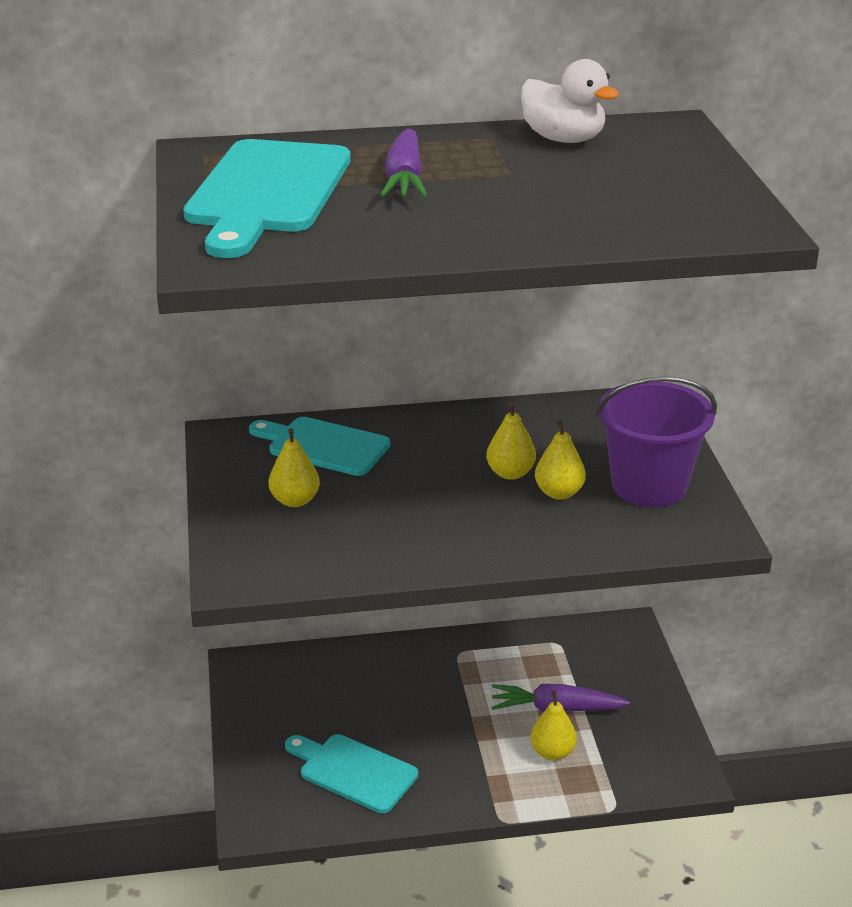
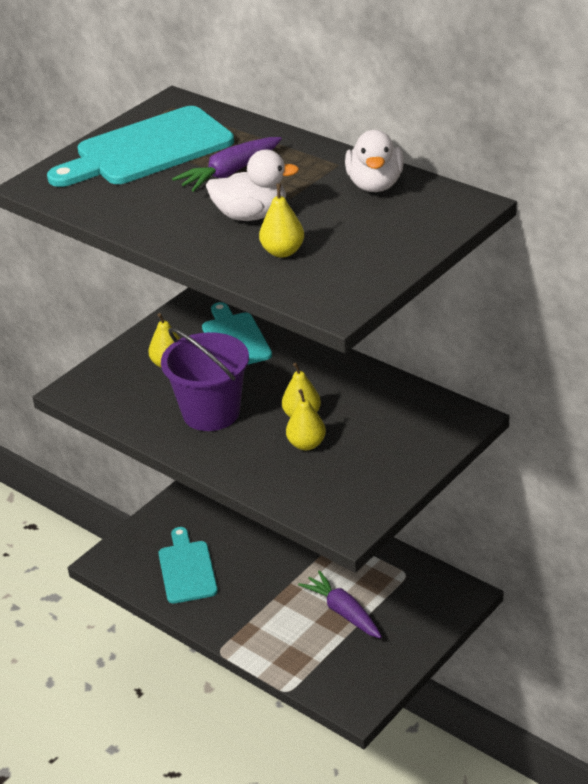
camera: 50 degrees right, 5 degrees up
yellow pear [530,690,577,761] -> yellow pear moved to [259,184,304,258]
purple bucket [596,376,717,507] -> purple bucket moved to [161,328,249,431]
none -> white duck [206,150,299,221]

